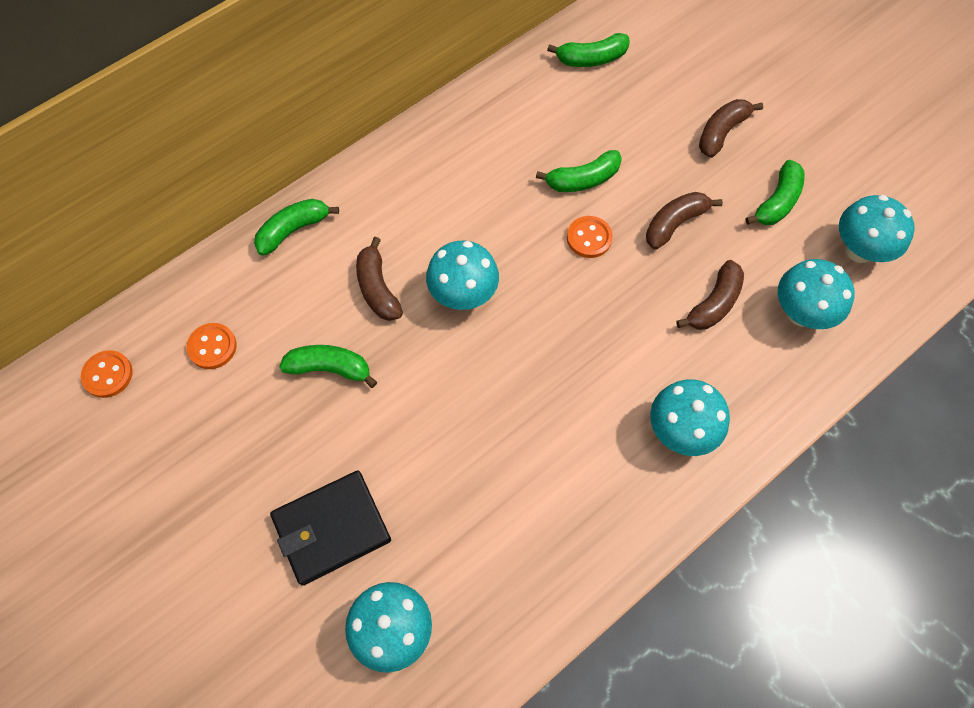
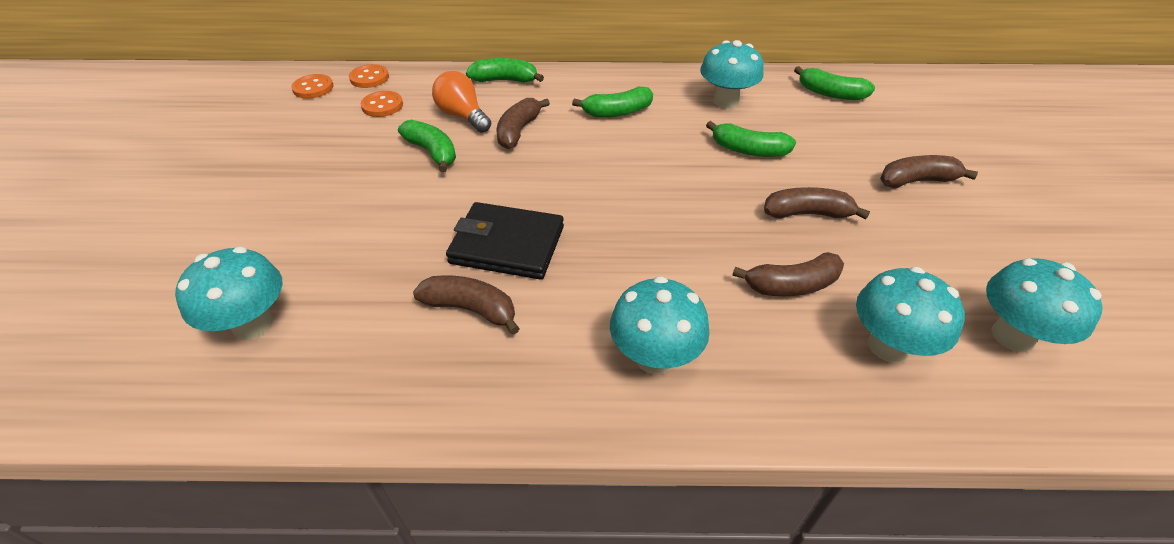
camera: 40 degrees right, 20 degrees down
black wallet [270,470,391,586] -> black wallet moved to [446,202,564,280]
turquoise mushroom [426,241,499,310] -> turquoise mushroom moved to [700,40,763,109]
orange button [567,216,613,258] -> orange button moved to [349,64,389,88]
green banana [745,160,805,225] -> green banana moved to [572,87,653,117]
none -> brown banana [413,275,520,335]
none -> orange light bulb [432,71,491,133]

